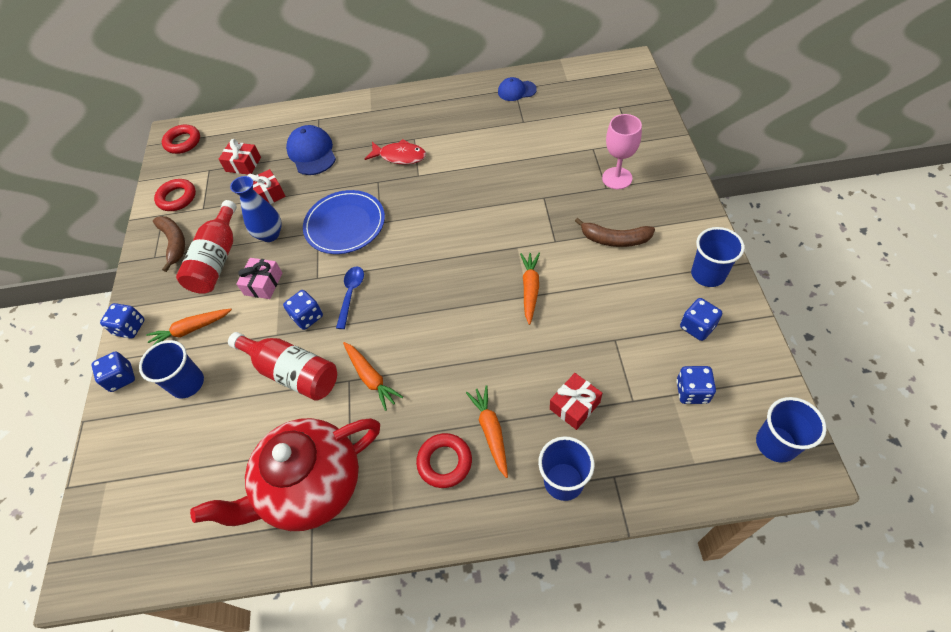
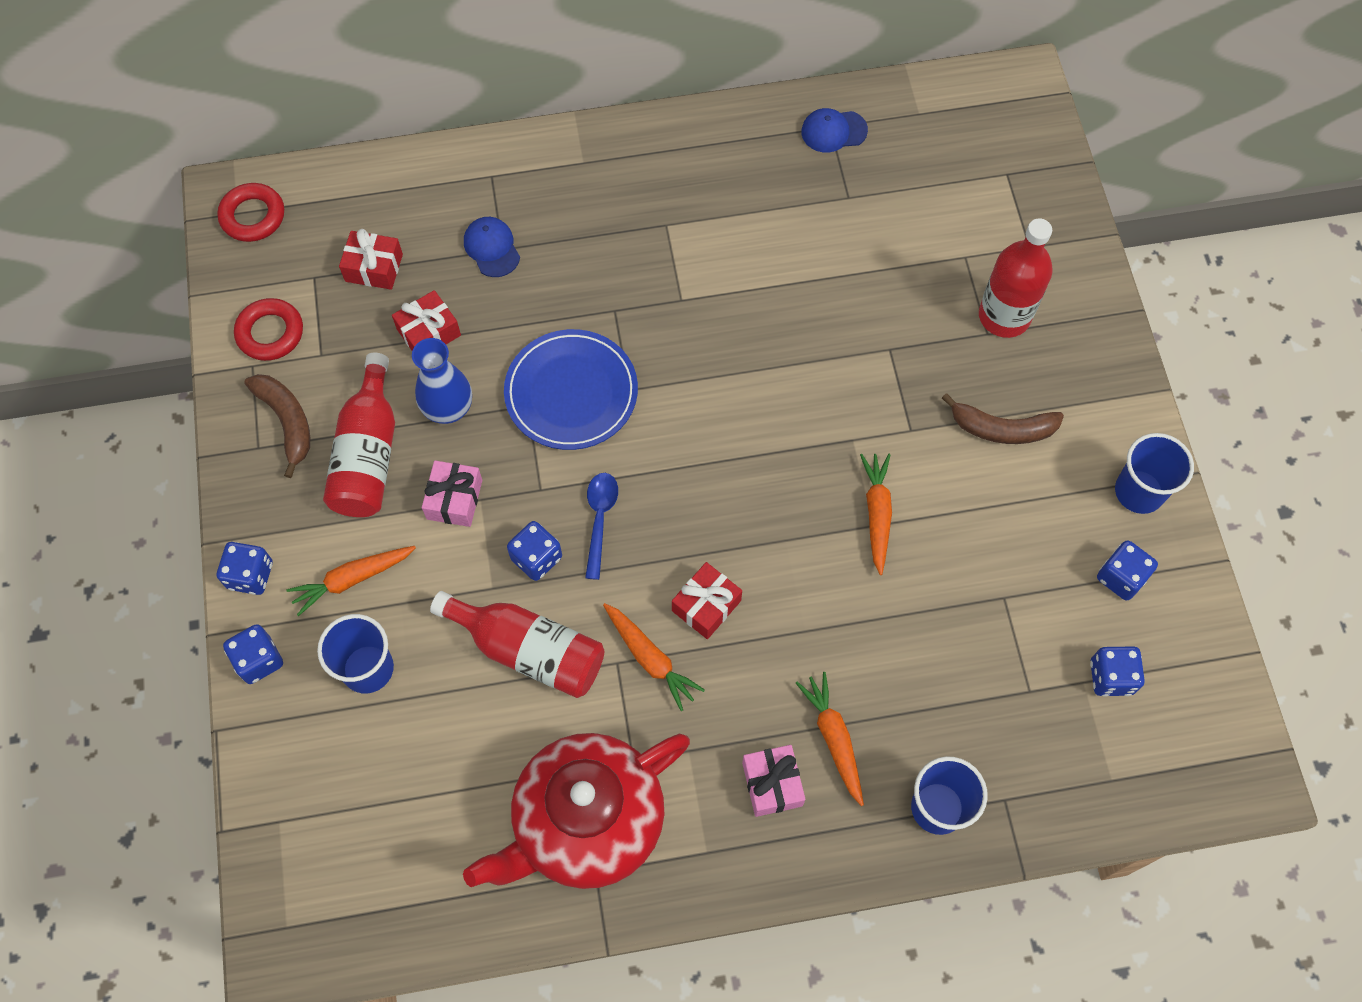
camera: 10 degrees left, 10 degrees up
blue cap [286,125,336,175] -> blue cap [464,217,520,277], size x0.64
red fish [365,139,426,164] -> none
red ring [416,433,472,488] -> pink gift [742,745,806,817]
red gift [550,373,602,430] -> red gift moved to [672,562,742,639]
pink goblet [602,114,642,189] -> red bottle [979,219,1053,338]
blue cup [756,397,827,463] -> none

